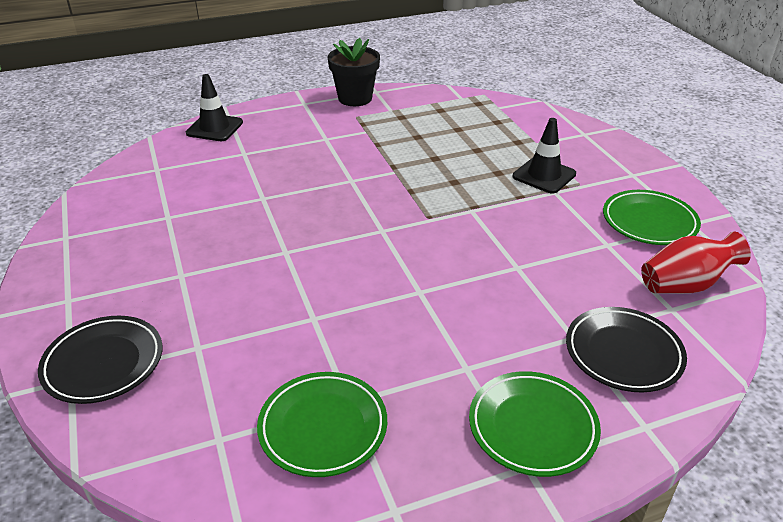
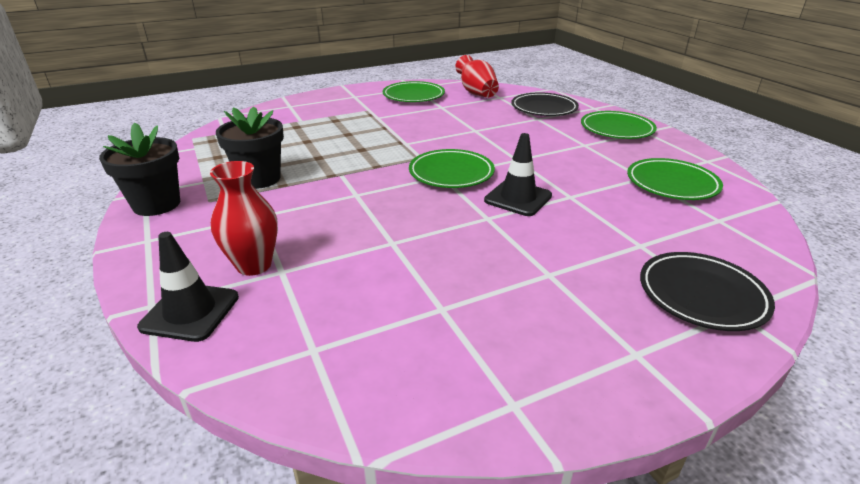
camera: 95 degrees left, 5 degrees down
black traffic cone [513,118,576,193] -> black traffic cone moved to [484,133,552,216]
none -> red vase [210,161,278,276]
none -> black flower pot [216,107,284,189]
none -> green plate [409,149,495,188]

